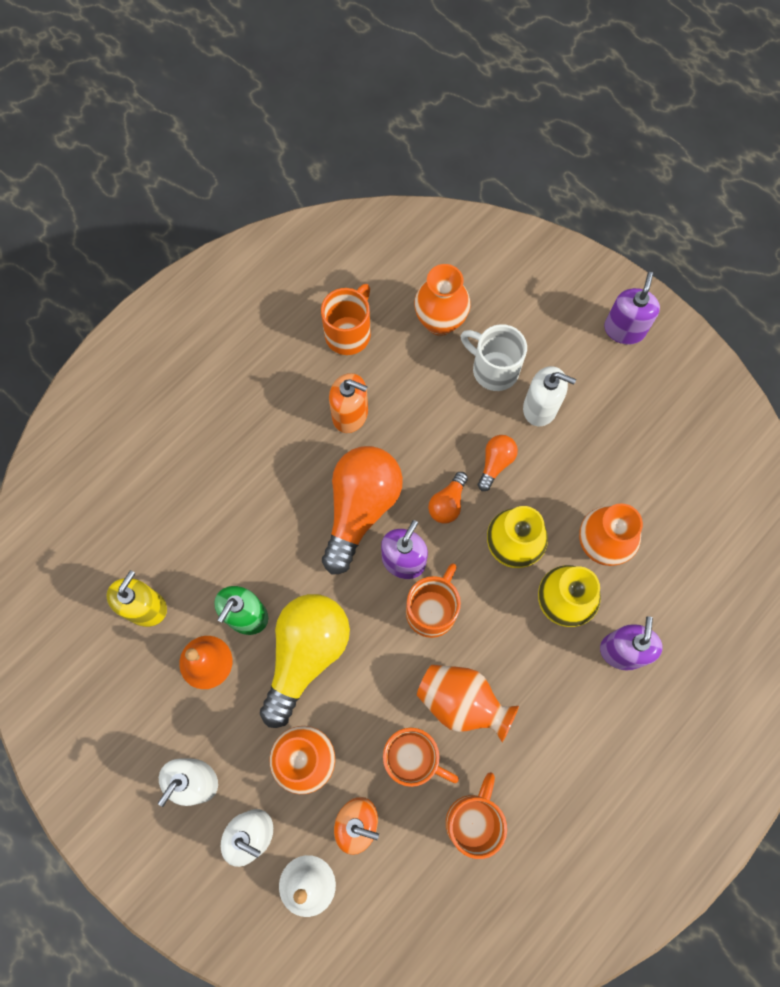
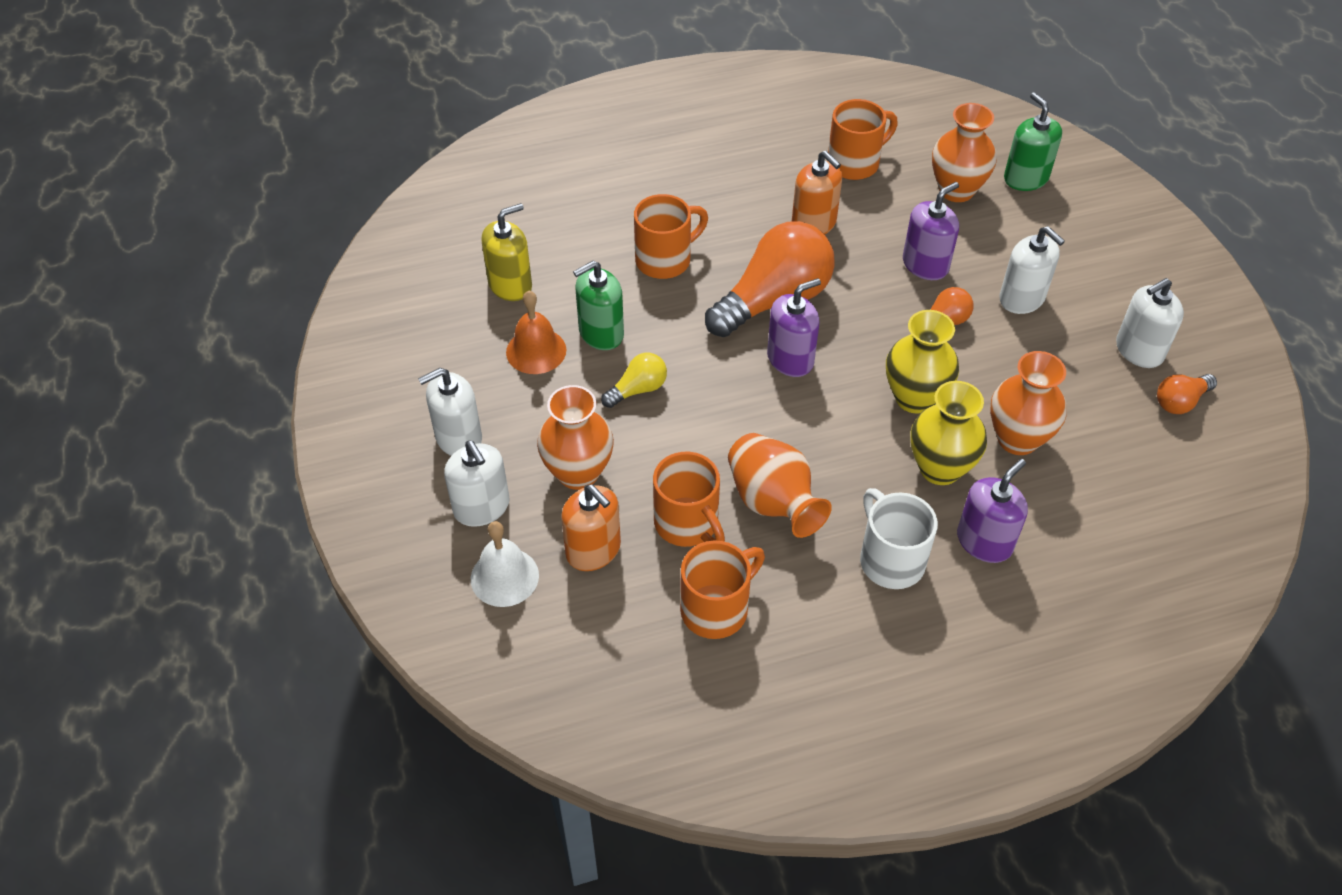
camera: 30 degrees right, 20 degrees down
yellow light bulb [260,594,350,728] -> yellow light bulb [601,353,667,408], size x0.47
orange mug [406,564,461,638] -> orange mug moved to [634,194,708,279]
orange light bulb [428,472,468,523] -> orange light bulb moved to [1157,374,1217,414]
white mug [461,324,527,391] -> white mug moved to [860,488,938,589]
purple soap dispenser [604,272,660,345] -> purple soap dispenser moved to [903,182,959,280]
none -> green soap dispenser [1004,93,1062,191]
none -> white soap dispenser [1116,278,1184,368]

